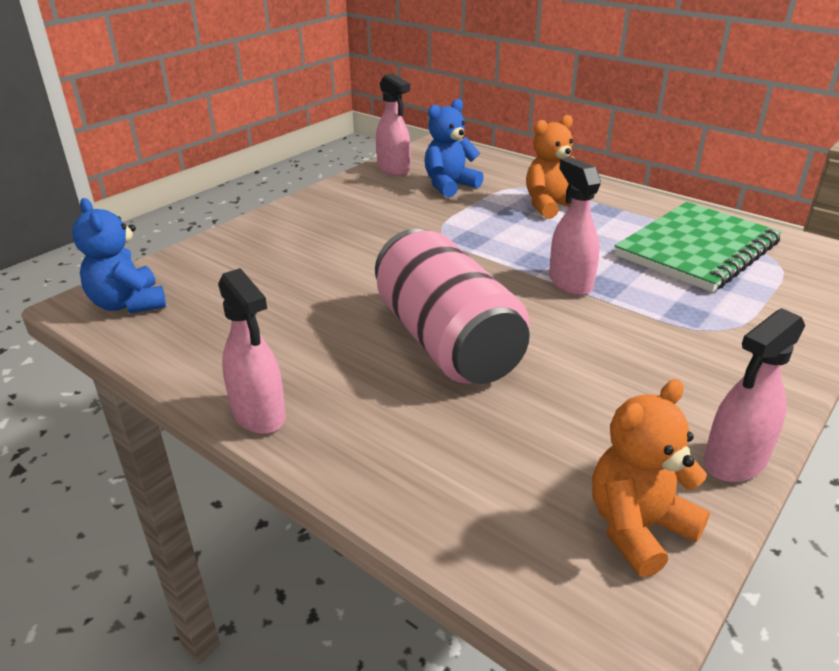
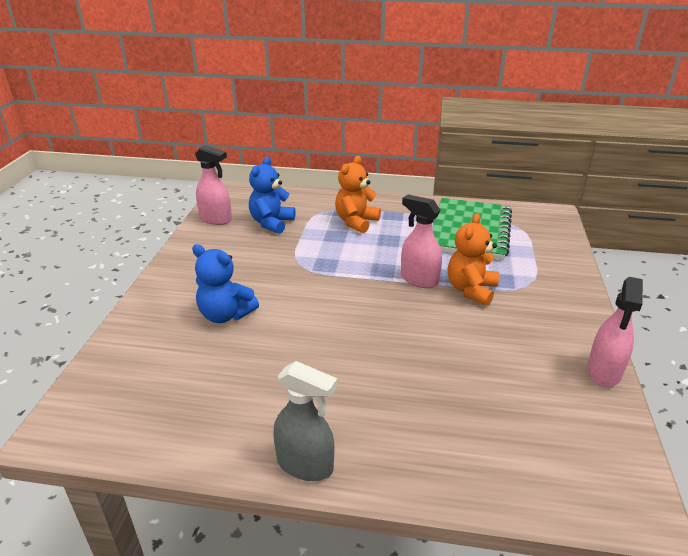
camera: 30 degrees left, 0 degrees up
blue teddy bear [72,198,166,314] -> blue teddy bear moved to [192,244,259,323]
pink spray bottle [218,268,286,434] -> grey spray bottle [273,361,338,481]
pink can [375,229,530,384] -> none
orange teddy bear [592,379,710,578] -> orange teddy bear moved to [448,213,499,306]

